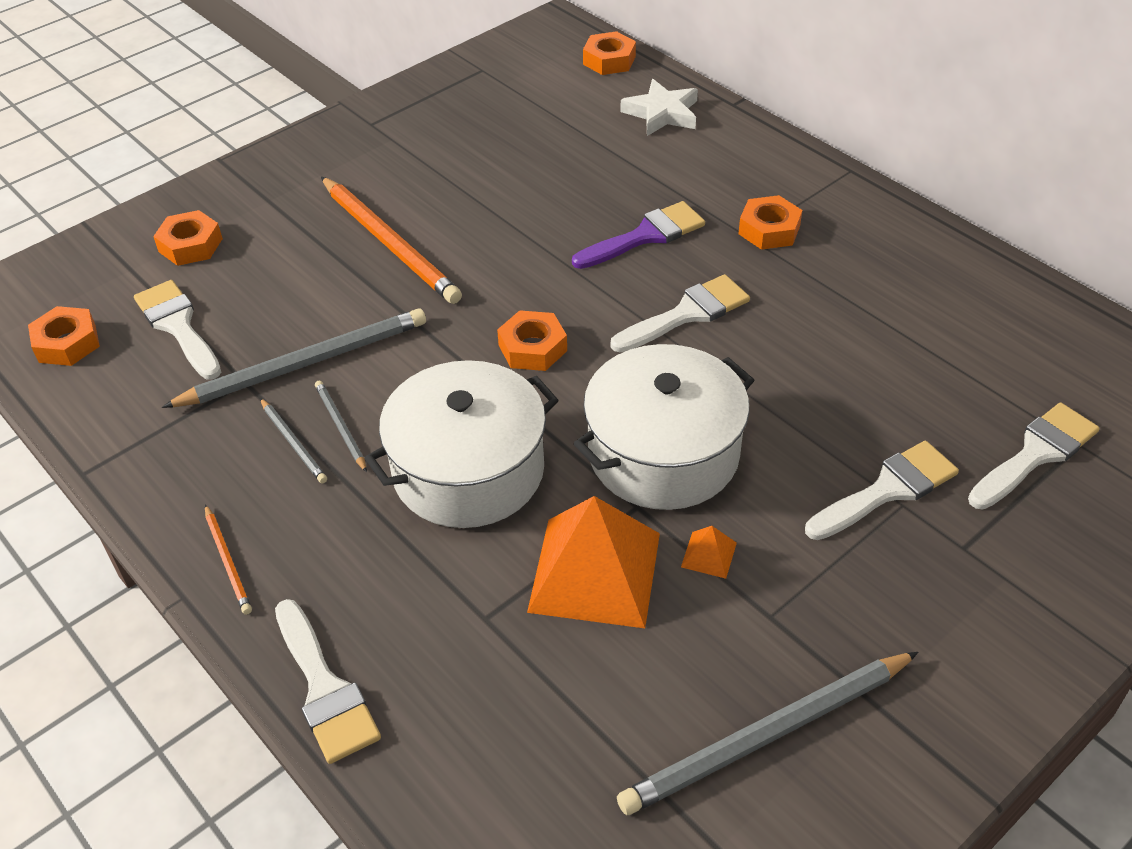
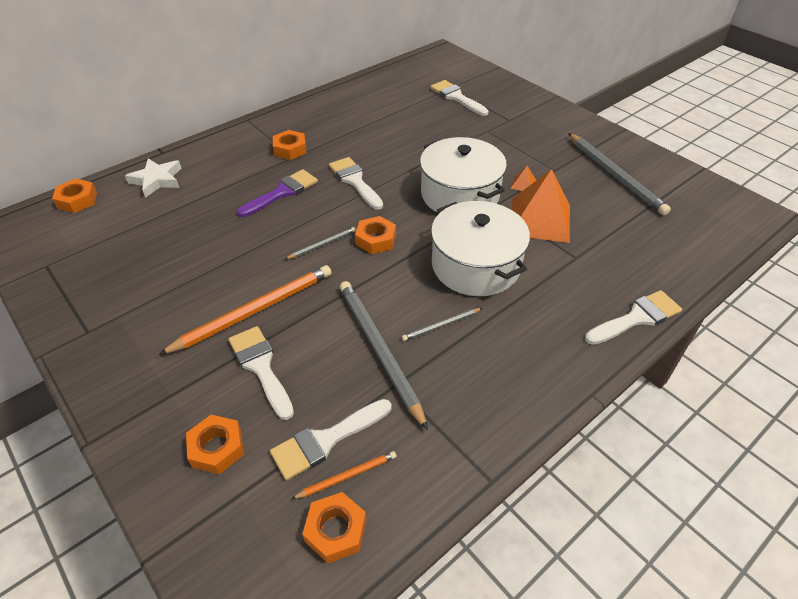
camera: 90 degrees left, 0 degrees up
orange pencil [205,504,252,615] -> orange pencil moved to [291,451,397,499]
grey pencil [260,398,327,483] -> grey pencil moved to [285,227,356,259]
purple brush [572,201,705,269] -> purple brush turned 75 degrees clockwise [237,169,318,217]
white brush [805,441,959,540] -> white brush moved to [229,326,294,420]

